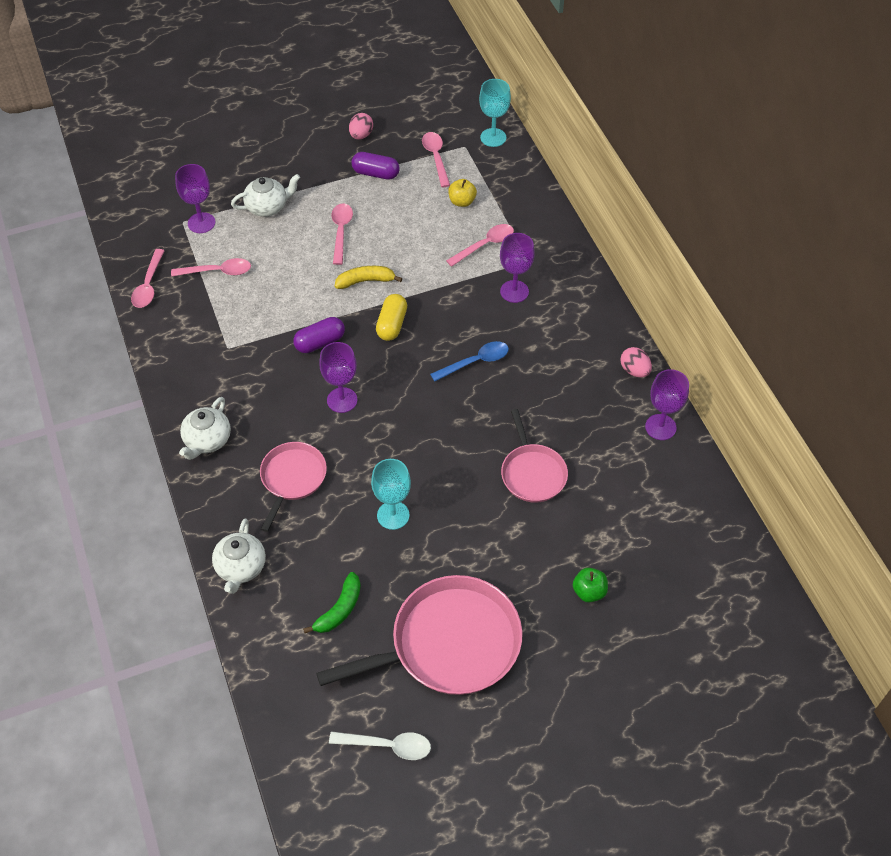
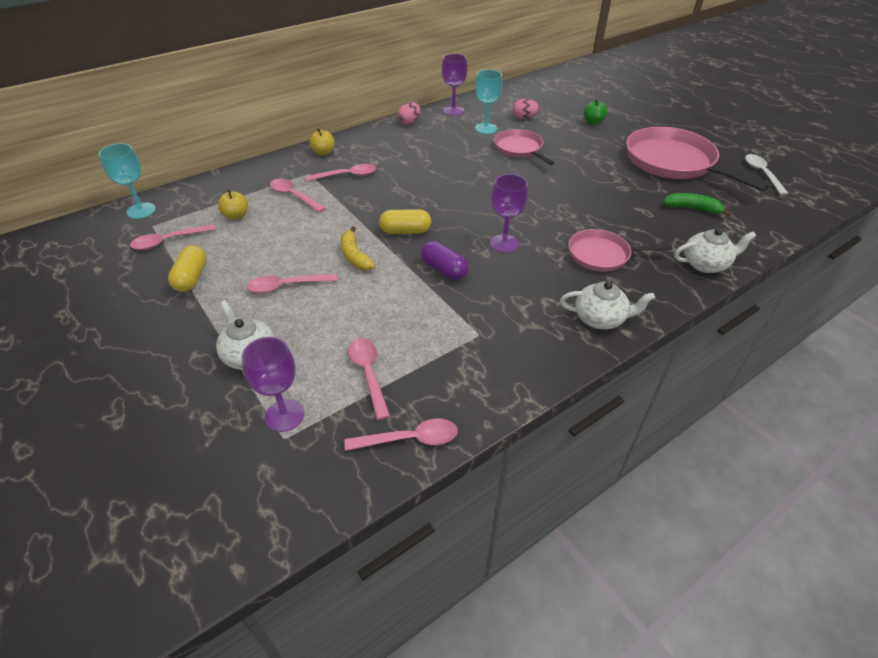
camera: 105 degrees left, 10 degrees down
pink egg [349,113,373,140] -> pink egg moved to [513,98,539,119]
purple capsule [351,152,400,180] -> yellow capsule [168,246,207,292]
turquoise goblet [371,459,411,530] -> turquoise goblet moved to [475,69,503,134]
blue spoon [430,341,509,382] -> none
purple goblet [500,233,535,303] -> pink spoon [306,164,376,181]
pink pan [501,409,568,503] -> pink pan turned 90 degrees counterclockwise [494,129,554,165]
none -> yellow apple [309,128,335,155]

